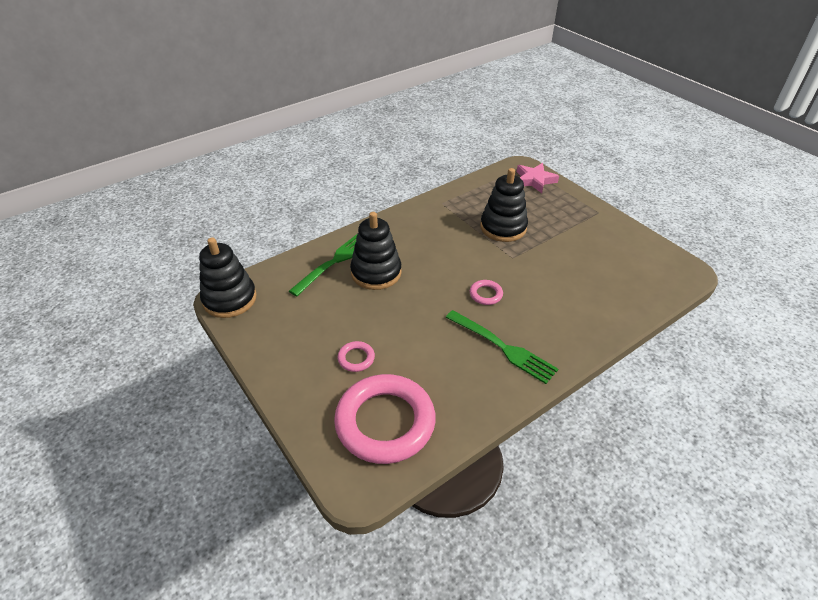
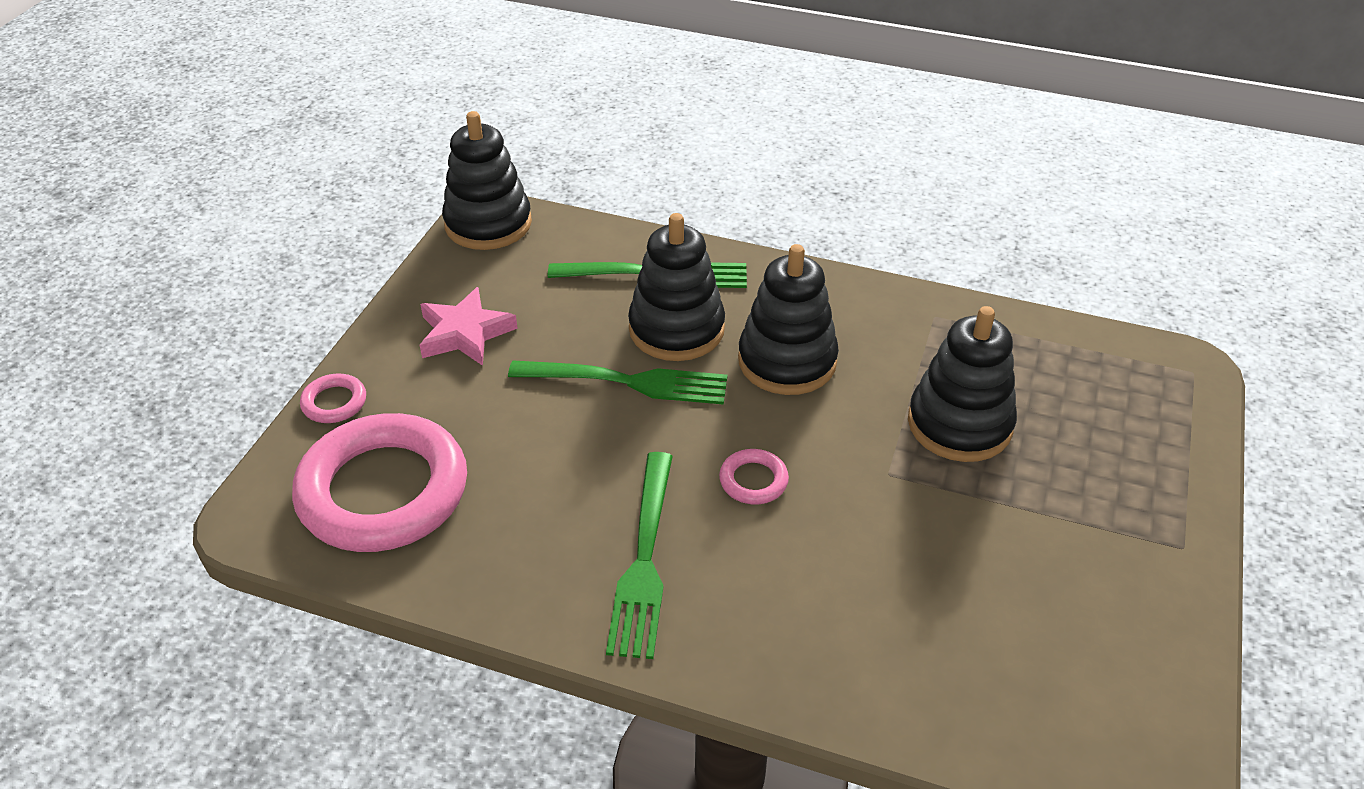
camera: 55 degrees right, 0 degrees up
pink ring [338,341,375,372] -> pink ring moved to [300,374,366,423]
pink star [517,163,559,193] -> pink star moved to [420,287,518,366]
none -> green fork [508,360,728,405]
none -> black stacking toy [738,244,839,395]

